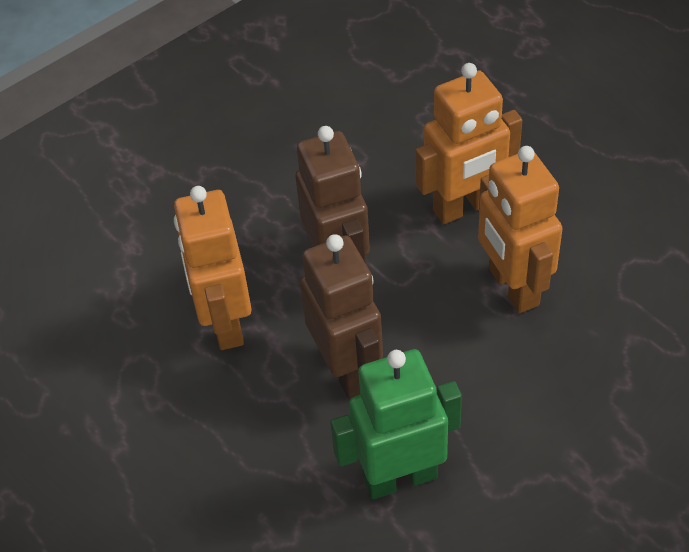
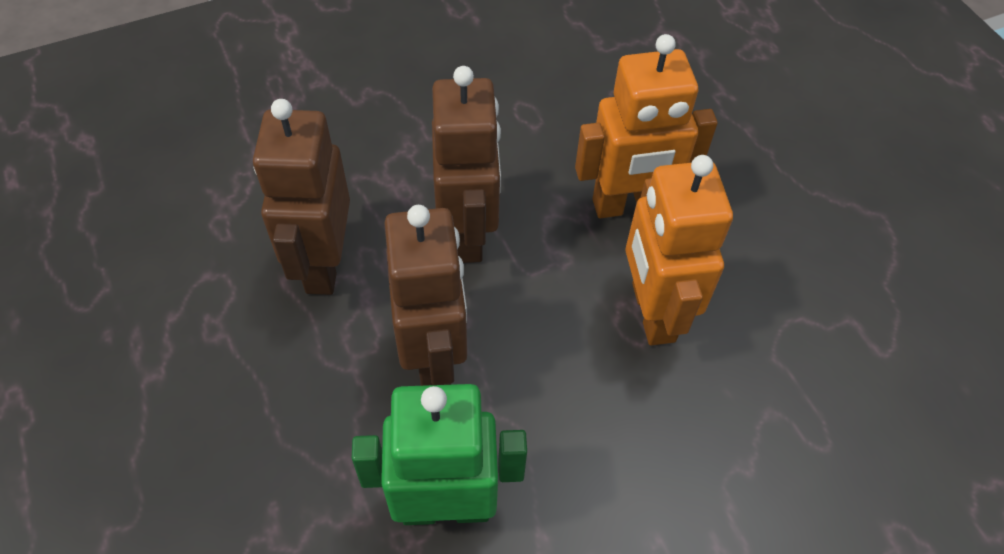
camera: 10 degrees right, 5 degrees up
orange robot [174,186,252,350] -> brown robot [253,99,350,295]

